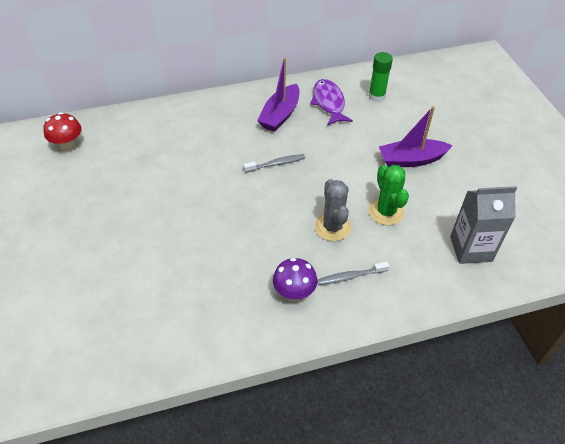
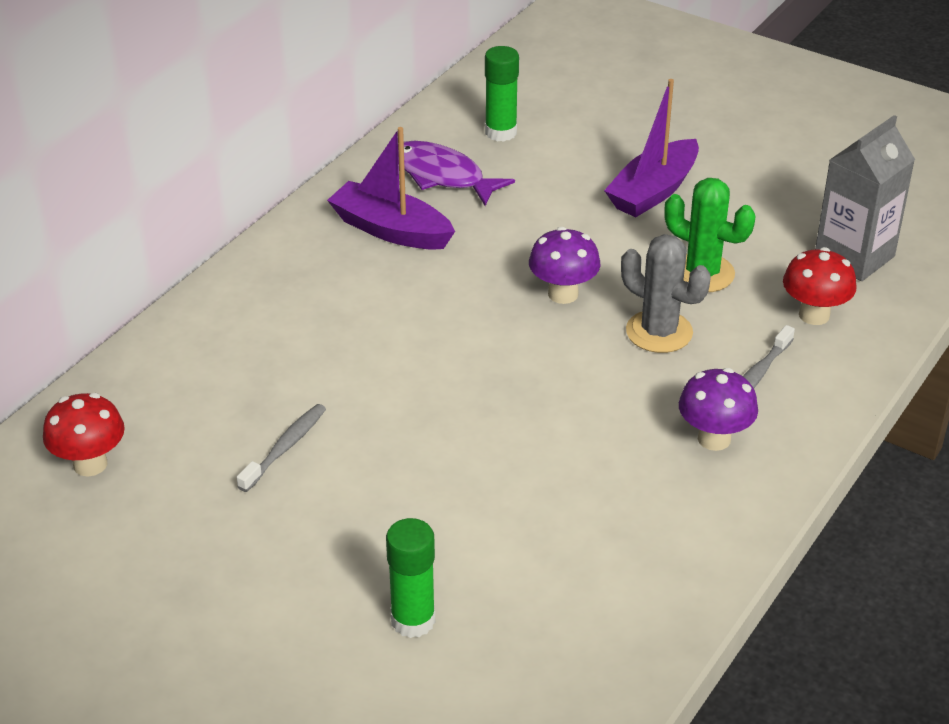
camera: 40 degrees left, 10 degrees down
grey toothbrush [243,154,305,173] -> grey toothbrush moved to [237,404,326,492]
purple boat [257,57,300,132] -> purple boat turned 135 degrees clockwise [327,127,455,250]
none -> green glue stick [386,518,435,638]
none -> purple mushroom [529,227,600,304]
none -> red mushroom [783,247,857,325]

